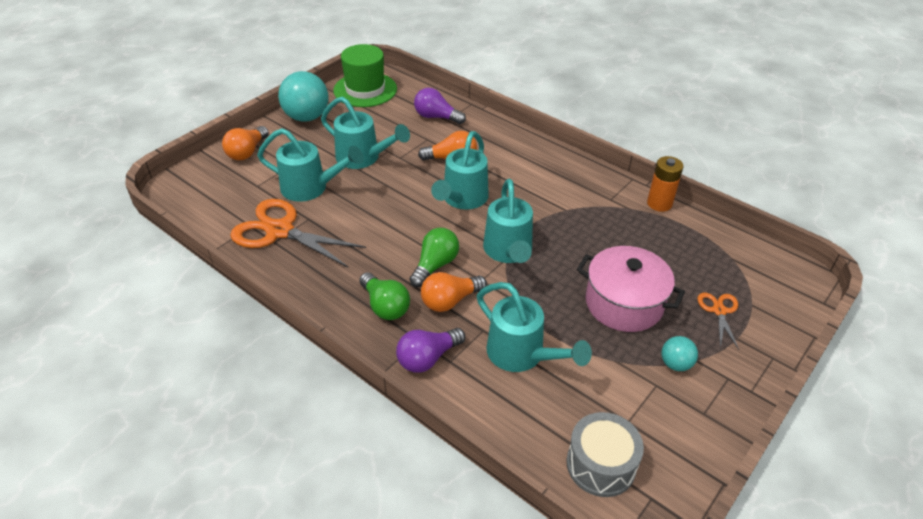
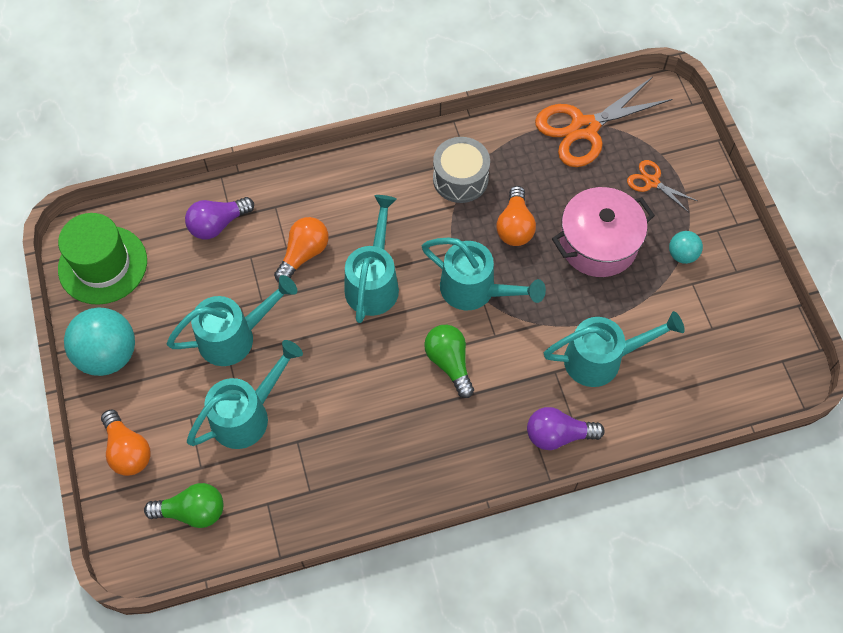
camera: 55 degrees left, 20 degrees up
orange scissors [230,199,366,267] -> orange scissors moved to [535,77,672,167]
green light bulb [359,272,410,320] -> green light bulb moved to [144,483,223,528]
purple light bulb [396,328,465,373] -> purple light bulb turned 90 degrees clockwise [527,407,605,450]
orange light bulb [421,272,487,312] -> orange light bulb moved to [497,186,536,246]
turquoise watering can [431,131,489,210] -> turquoise watering can turned 135 degrees counterclockwise [345,195,399,323]
grey drum [566,412,644,497] -> grey drum moved to [433,137,490,203]
orange battery [647,156,684,212] -> none

